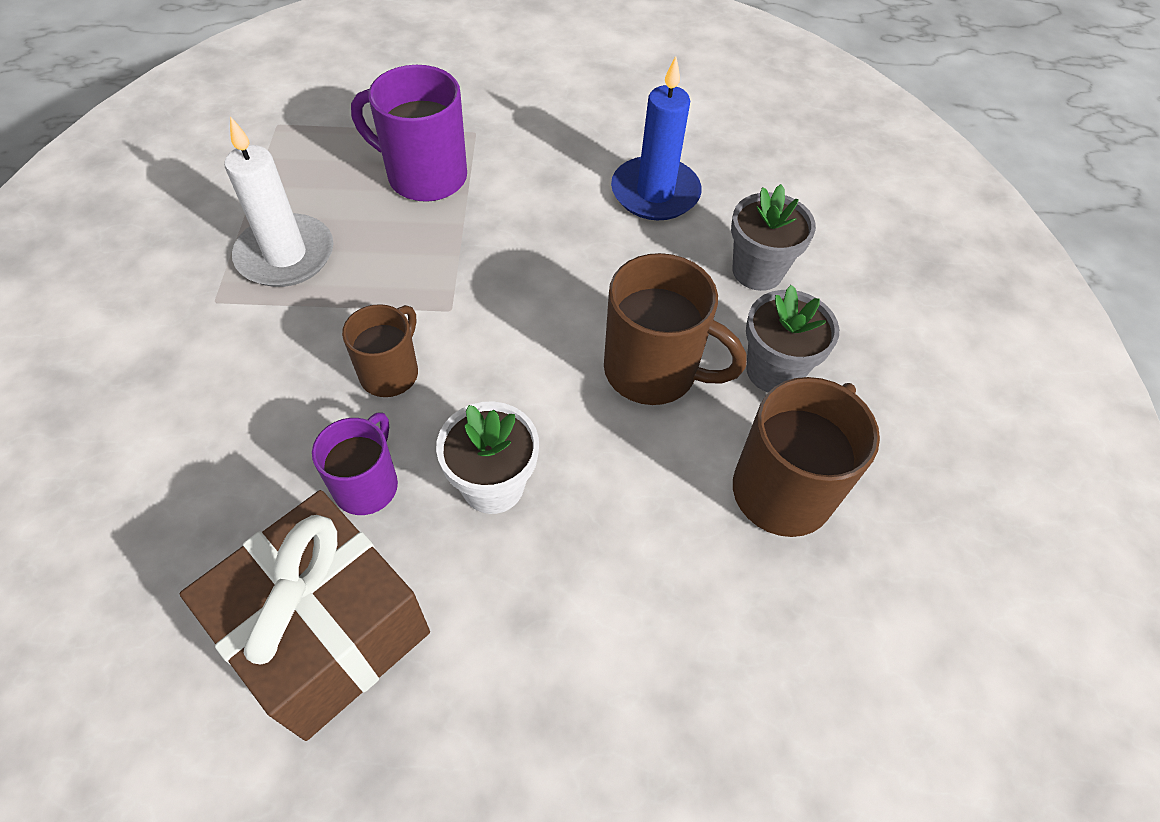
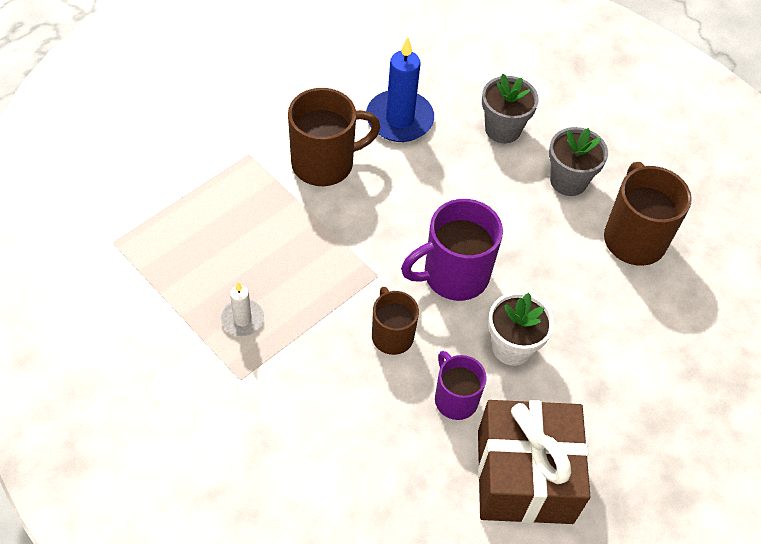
camera: 45 degrees left, 0 degrees up
white candle [224,116,334,287] -> white candle [221,282,264,336], size x0.55
purple mug [351,65,467,202] -> purple mug moved to [401,199,503,301]
brown mug [604,253,747,405] -> brown mug moved to [288,88,380,186]

